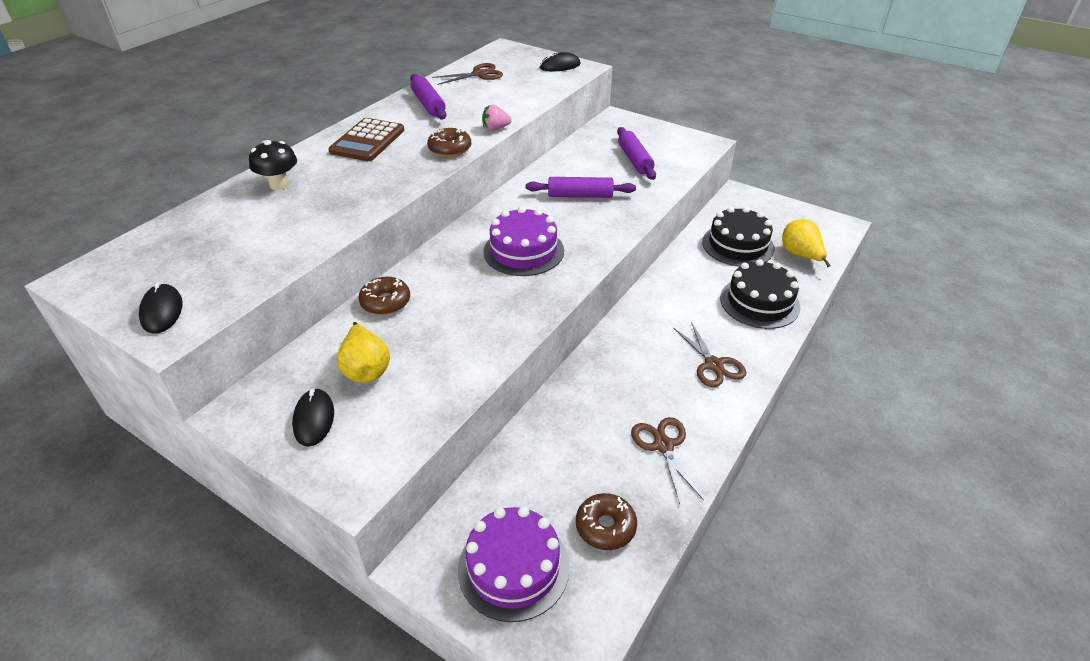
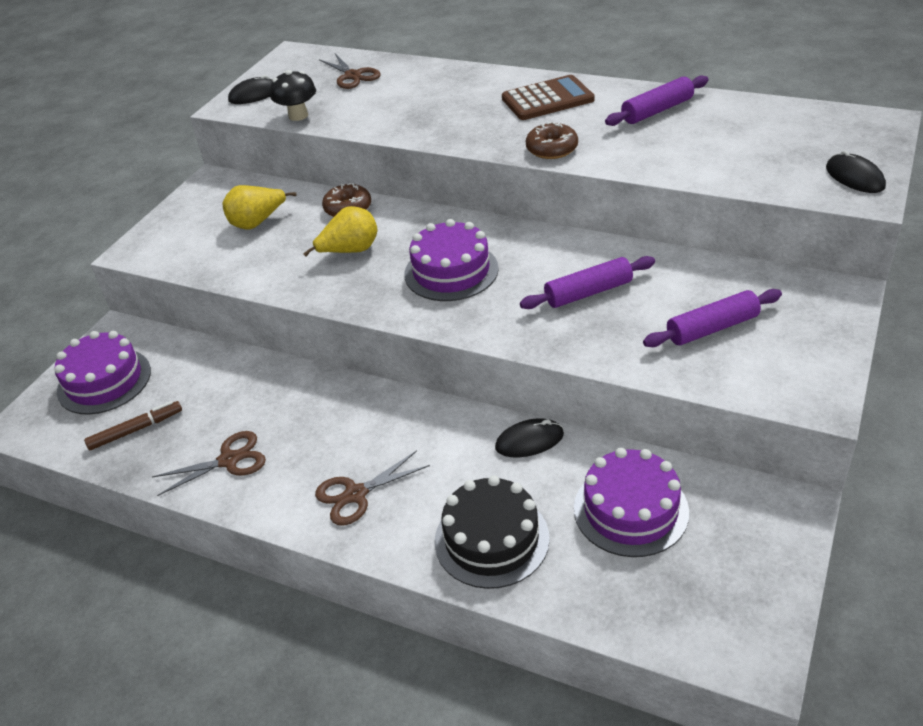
camera: 85 degrees right, 0 degrees up
black mushroom [249,140,297,190] -> black mushroom moved to [270,70,316,121]
black mouse [292,388,334,447] -> black mouse moved to [495,418,564,457]
brown calculator [328,118,404,161] -> brown calculator turned 150 degrees clockwise [502,75,595,120]
brown scissors [432,63,503,85] -> brown scissors moved to [319,53,381,89]
pink strawberry [482,105,512,131] -> none
purple rolling pin [526,177,636,198] -> purple rolling pin turned 75 degrees clockwise [520,256,655,309]
brown donut [576,493,637,550] -> brown marker [84,401,182,450]
black cake [702,207,775,267] -> purple cake [574,448,689,557]
yellow pear [782,219,831,267] -> yellow pear moved to [303,206,378,257]

